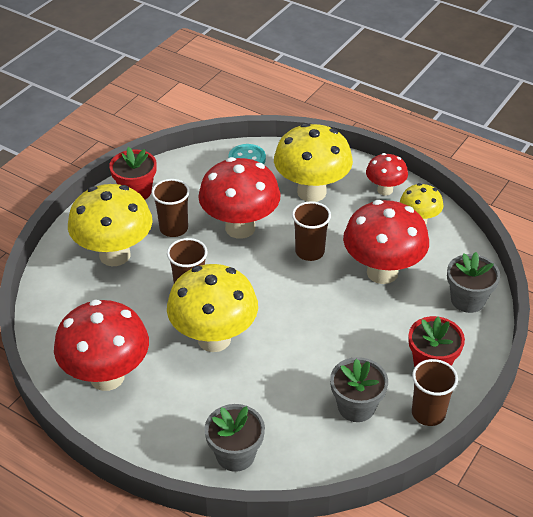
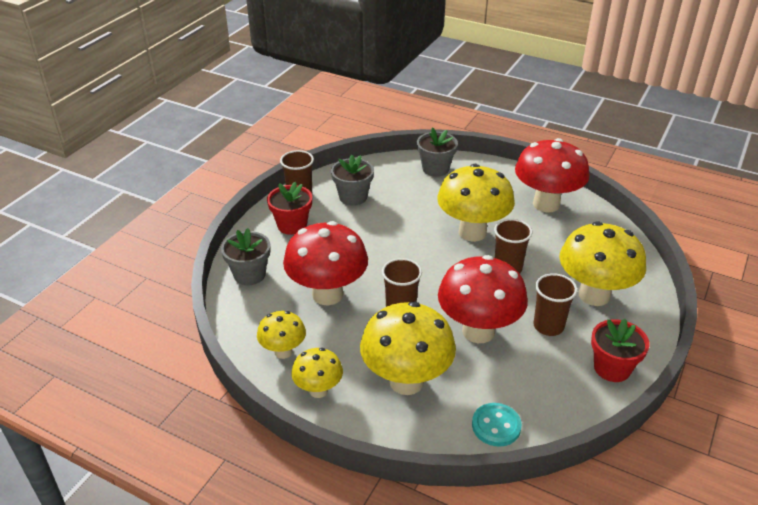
camera: 175 degrees right, 5 degrees down
red mushroom [366,153,408,196] -> yellow mushroom [291,348,343,398]

